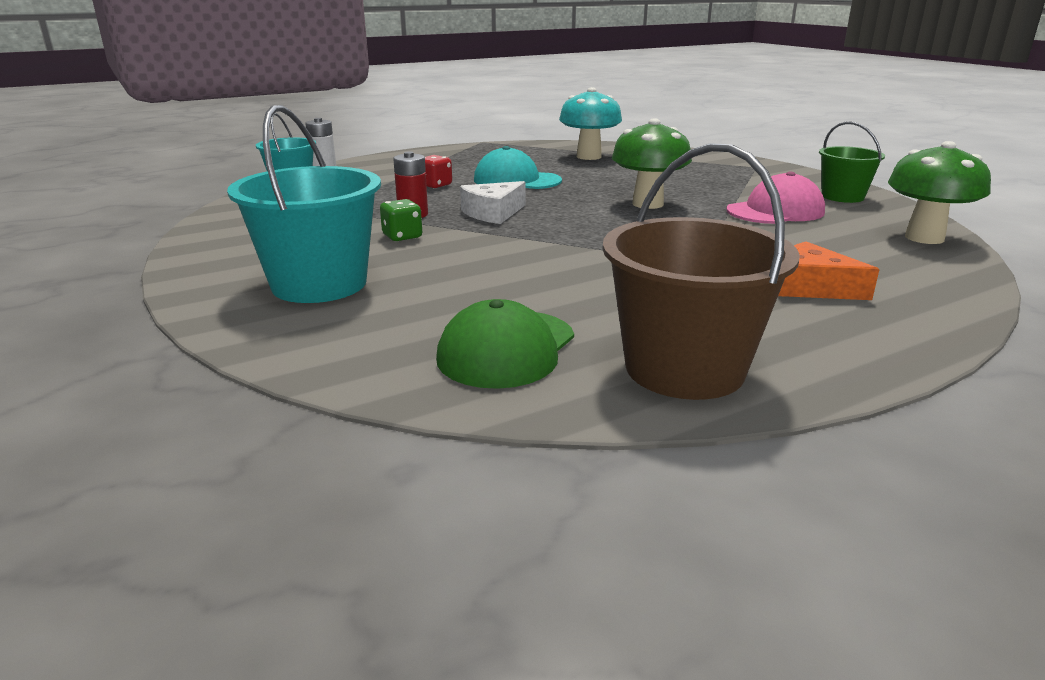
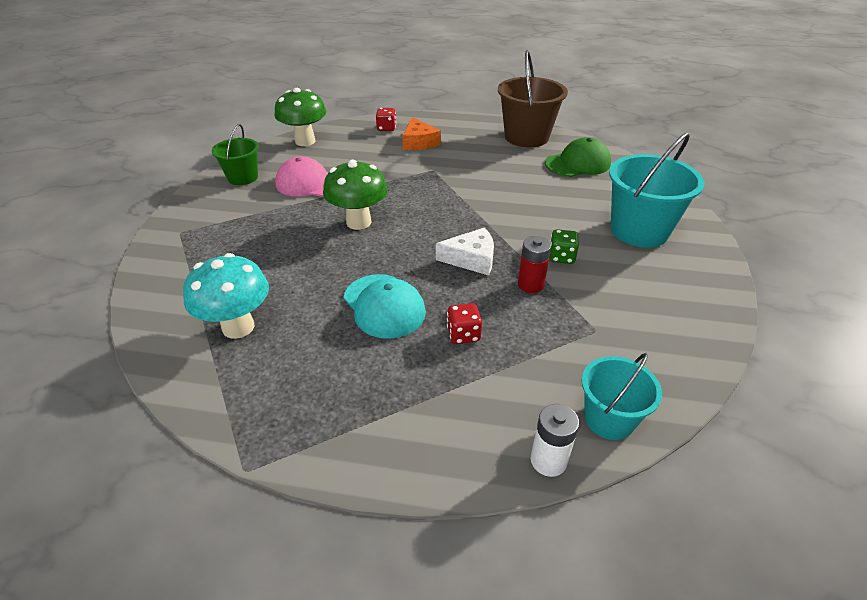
camera: 140 degrees left, 15 degrees up
none -> red dice [376,108,396,131]

